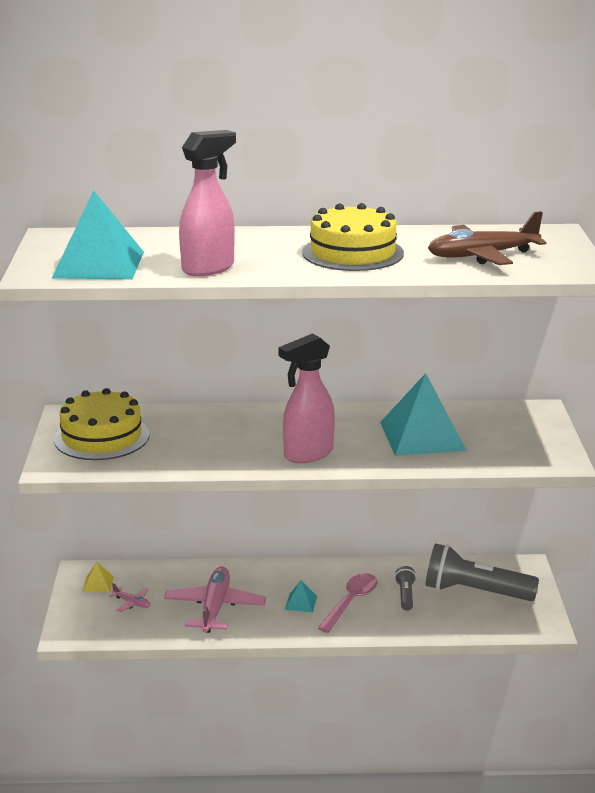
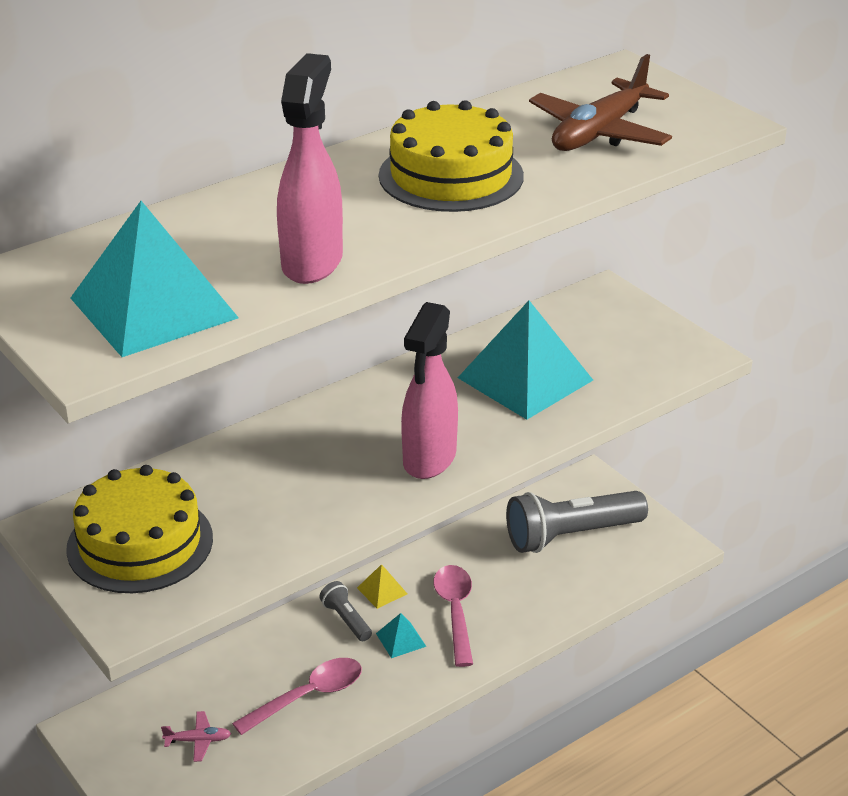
camera: 35 degrees left, 10 degrees up
yellow pyramid [83,562,114,592] -> yellow pyramid moved to [357,564,407,609]
pink plane [164,566,266,633] -> pink spoon [232,658,362,735]
grey flashlight [394,566,416,611] -> grey flashlight moved to [319,581,372,641]

